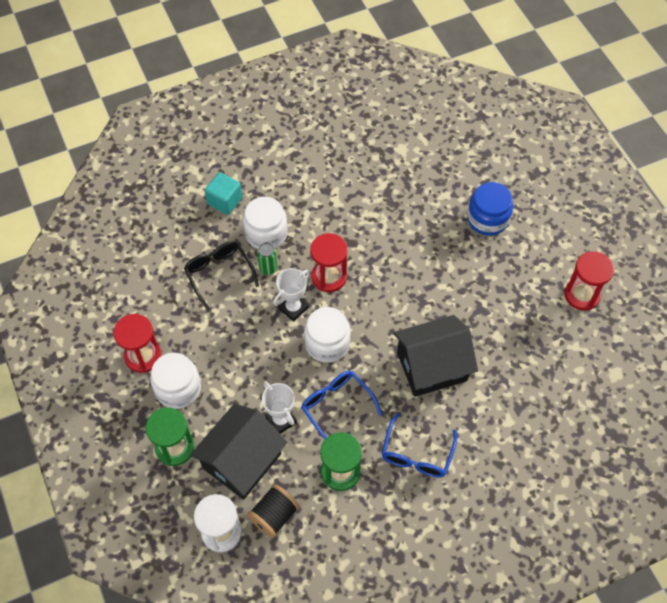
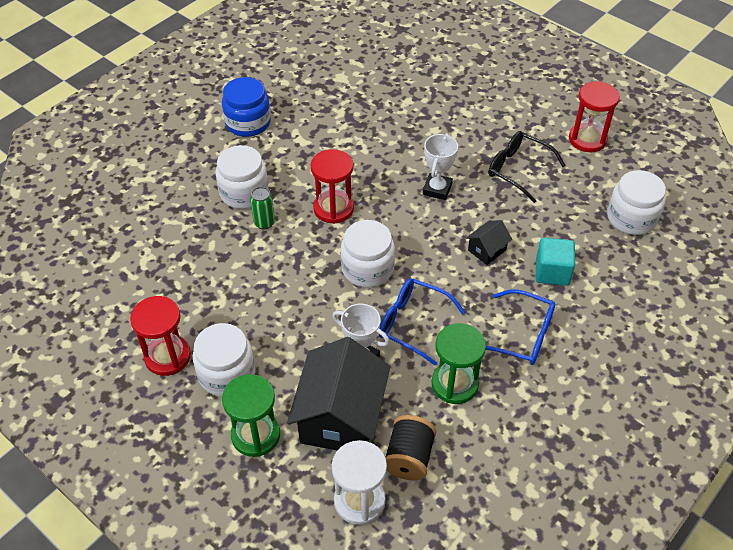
camera: 25 degrees left, 10 degrees down
black glasses [184,242,259,311] -> black glasses moved to [488,131,566,203]
turquoise cube [205,172,243,215] -> turquoise cube moved to [536,238,575,286]
white trophy [273,268,310,322] -> white trophy moved to [423,133,458,200]
blue glasses [382,412,457,478] -> blue glasses turned 60 degrees counterclockwise [486,289,555,365]
black house [393,315,478,397] -> black house [466,220,512,265], size x0.45
blue jar [467,182,513,236] -> blue jar moved to [222,77,271,137]
none -> white jar [607,170,666,235]

